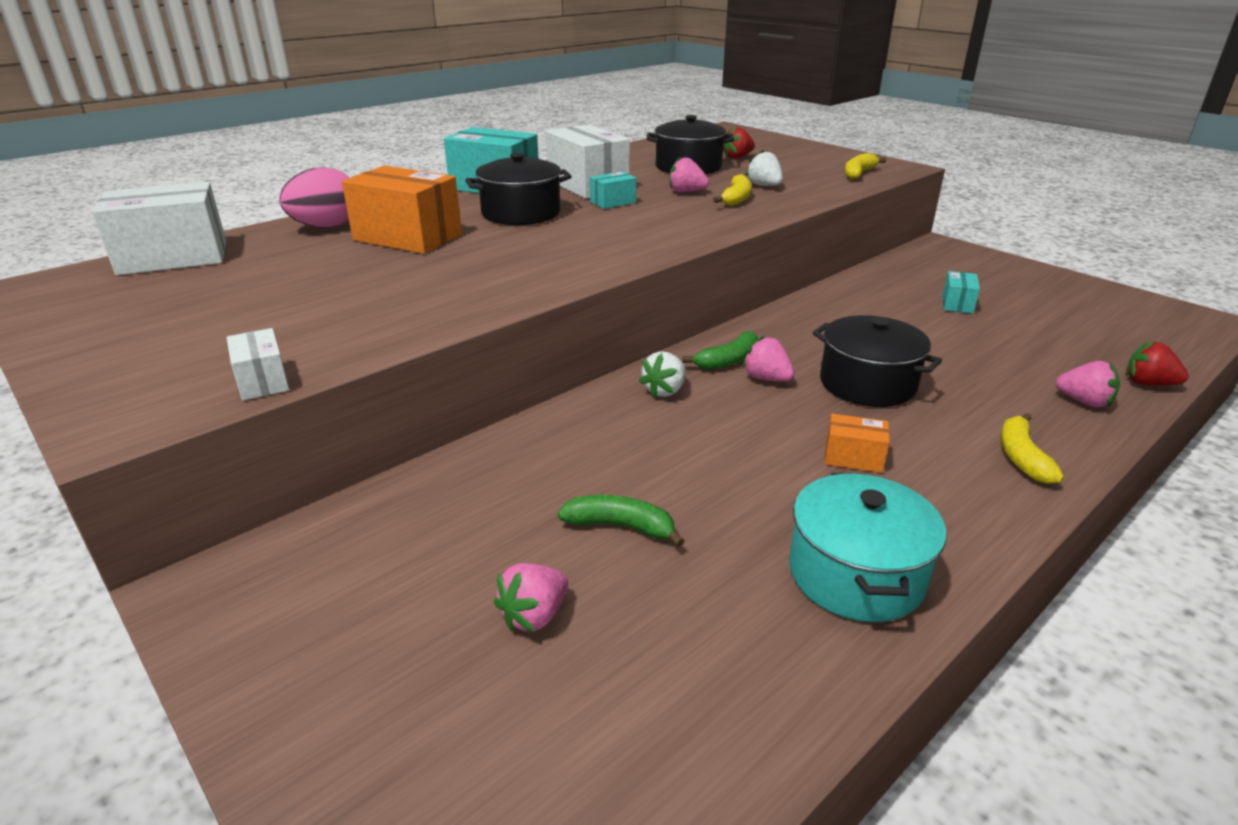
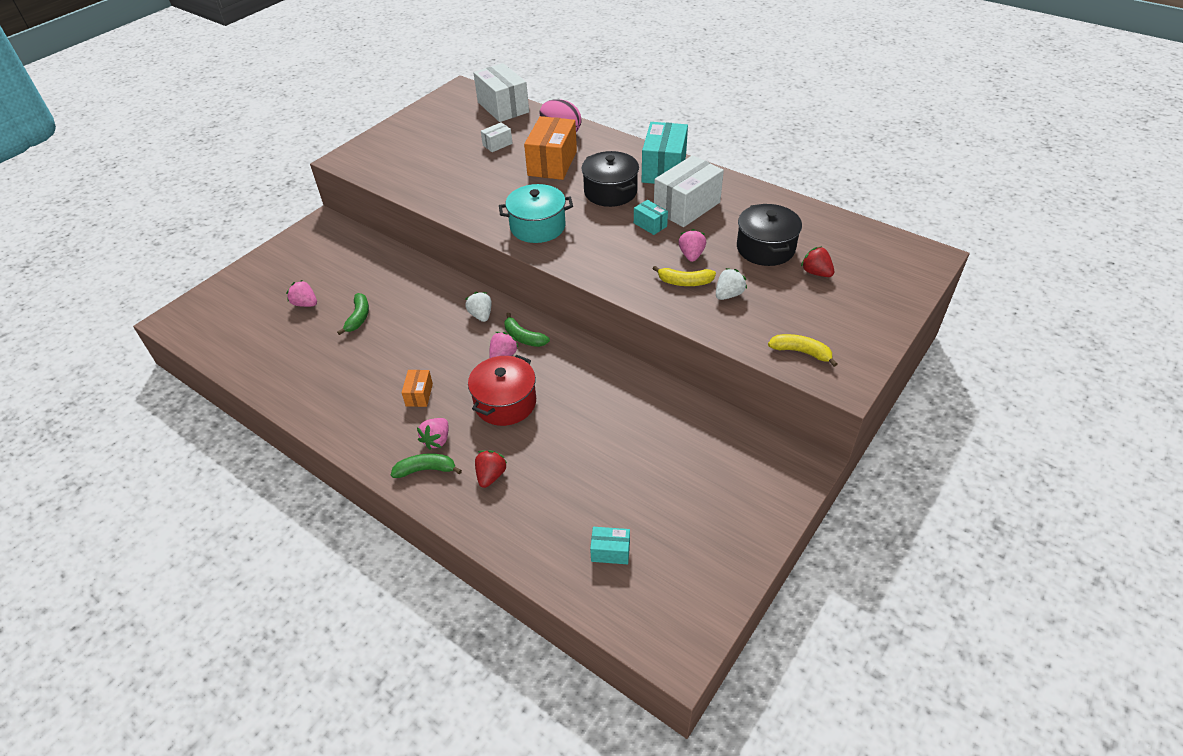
camera: 80 degrees right, 15 degrees up
white box [227,328,289,400] -> white box moved to [481,122,513,152]
white strawberry [639,351,686,398] -> white strawberry turned 45 degrees clockwise [465,292,492,322]
turquoise pot [789,473,946,622] -> turquoise pot moved to [499,184,573,243]
black pot [813,315,942,407] -> red pot [468,355,536,426]
turquoise box [943,271,980,314] -> turquoise box moved to [590,527,630,564]
yellow banana [1000,413,1064,484] -> green banana [391,453,462,478]
pink strawberry [1055,361,1120,407] -> pink strawberry moved to [417,418,449,450]
red strawberry [1126,341,1189,386] -> red strawberry moved to [475,450,508,488]

